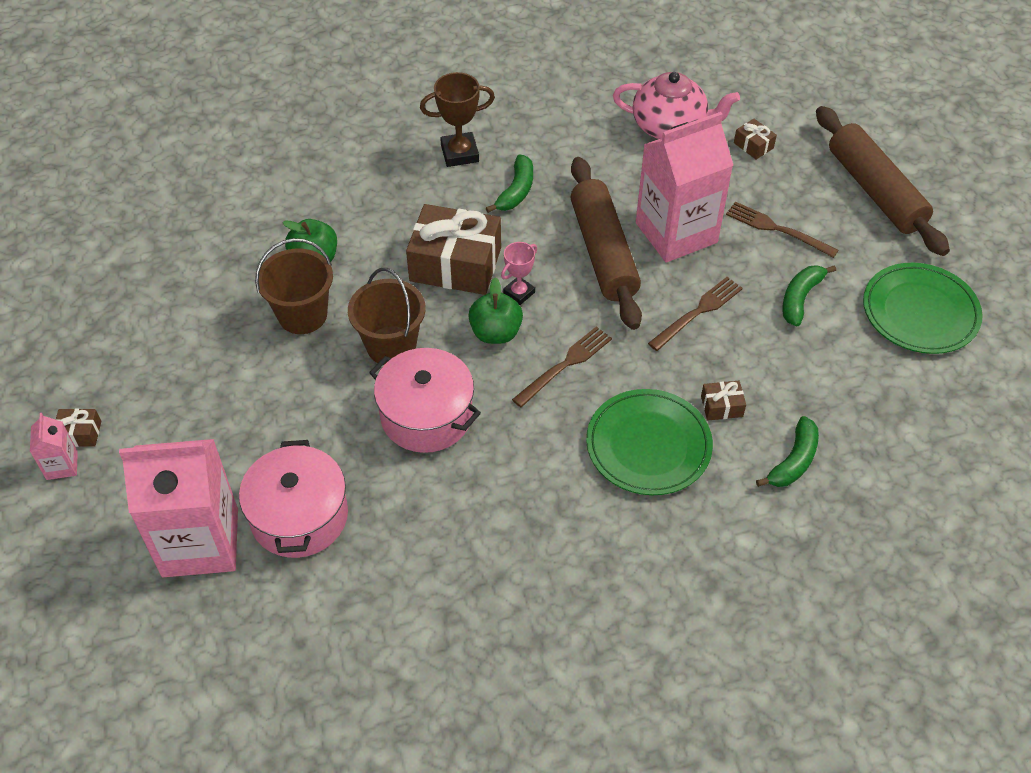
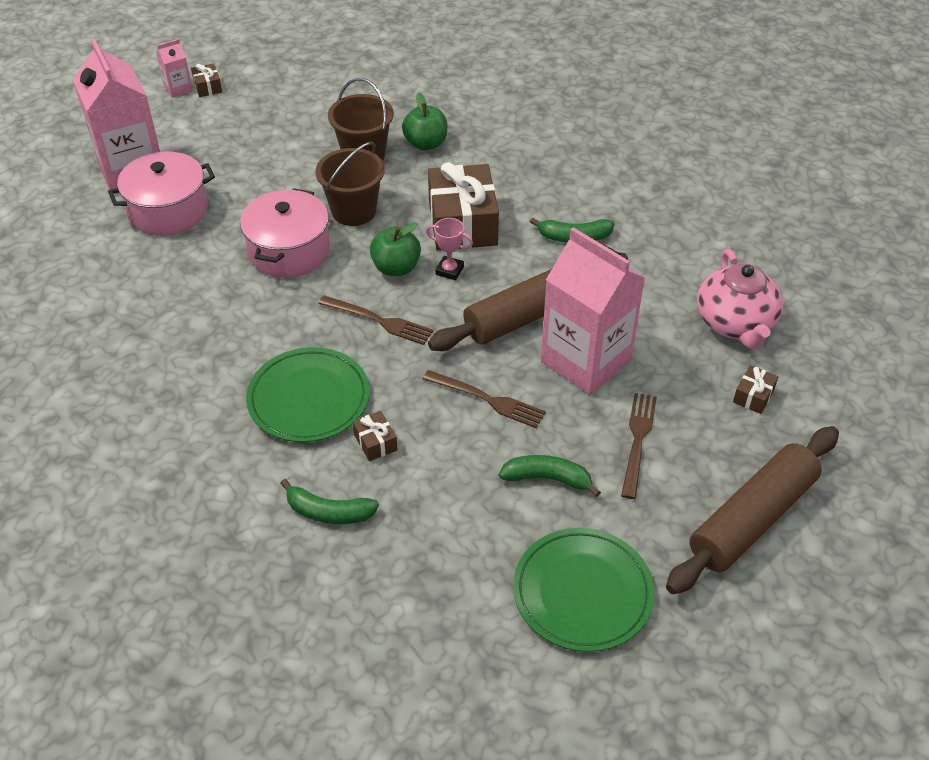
camera: 70 degrees right, 5 degrees down
brown trophy [420,72,495,167] -> none

